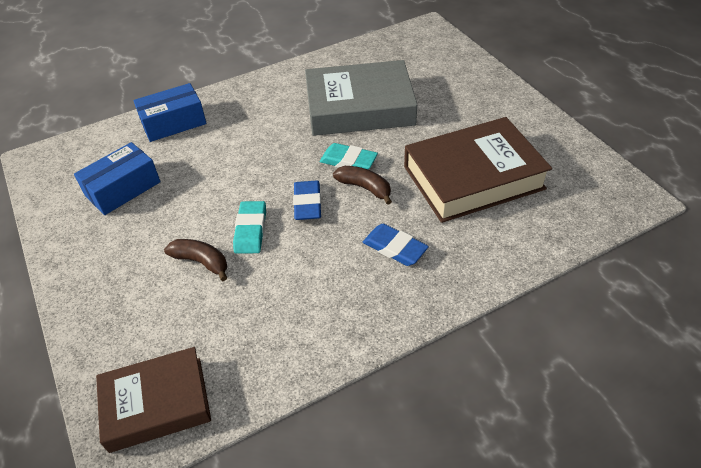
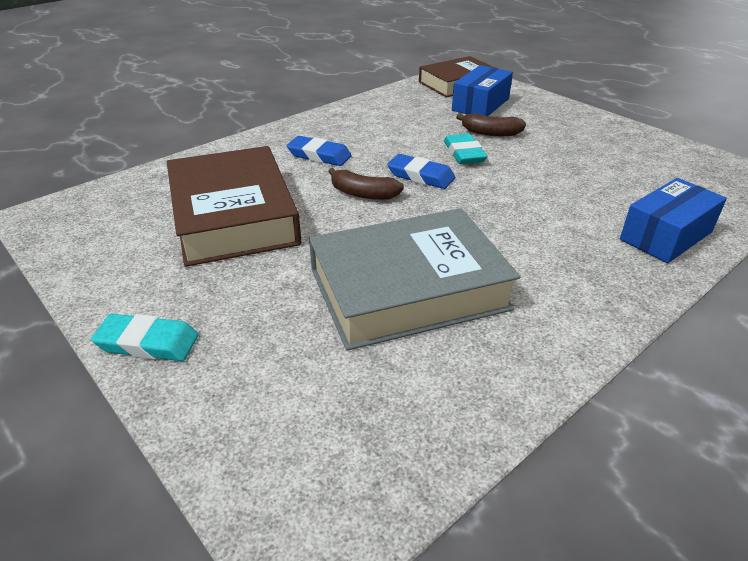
camera: 165 degrees right, 10 degrees down
blue box [74,142,161,215] -> blue box moved to [452,65,513,116]
blue eraser [293,180,321,220] -> blue eraser turned 45 degrees counterclockwise [387,154,455,189]
turquoise eraser [320,143,378,169] -> turquoise eraser moved to [91,314,199,361]
brown book [404,117,552,223] -> brown book turned 75 degrees counterclockwise [167,146,301,267]

